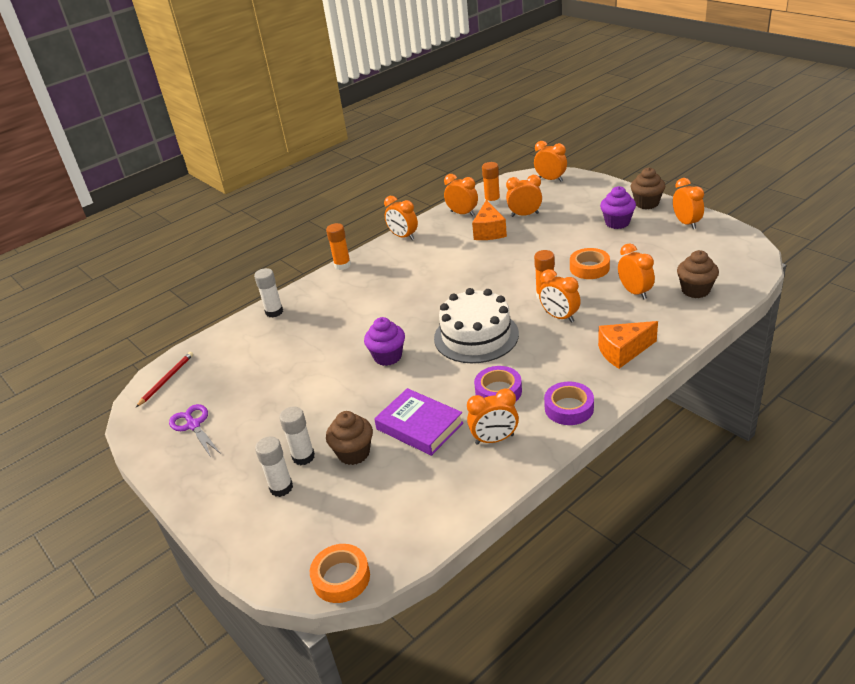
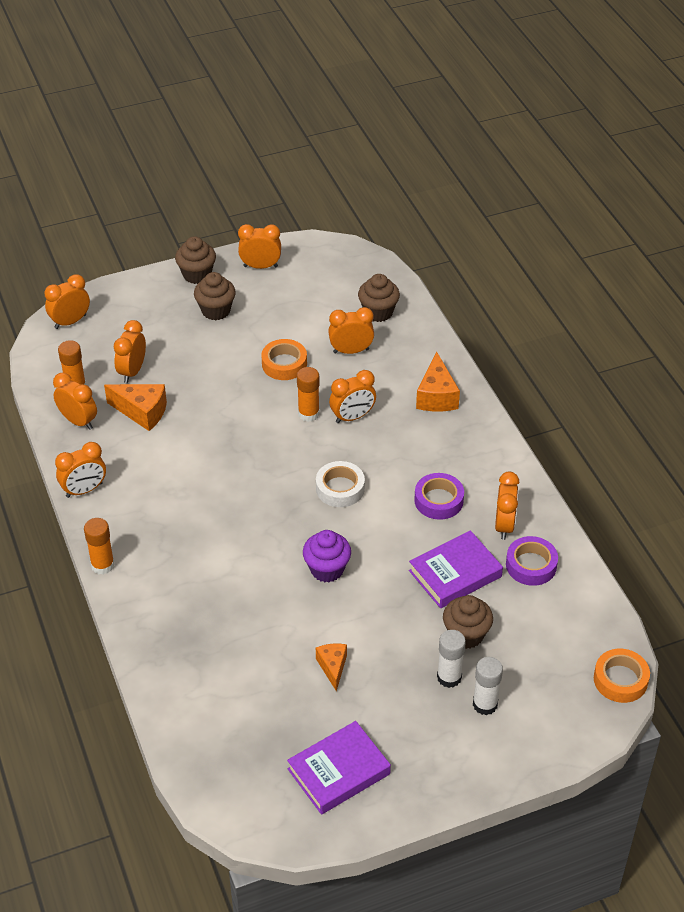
camera: 75 degrees left, 10 degrees up
red pencil [136,352,193,407] -> none
purple scissors [169,404,221,457] -> purple book [287,721,391,815]
white glue stick [254,268,283,318] -> none
white cake [434,288,519,363] -> white tape [316,461,365,507]
orange clock [444,174,478,216] -> orange clock turned 75 degrees clockwise [53,373,97,430]
purple tape [544,382,594,425] -> purple tape moved to [506,536,558,586]
purple cupcake [600,186,636,229] -> brown cupcake [194,272,236,320]
none -> orange cheese [316,644,347,692]

